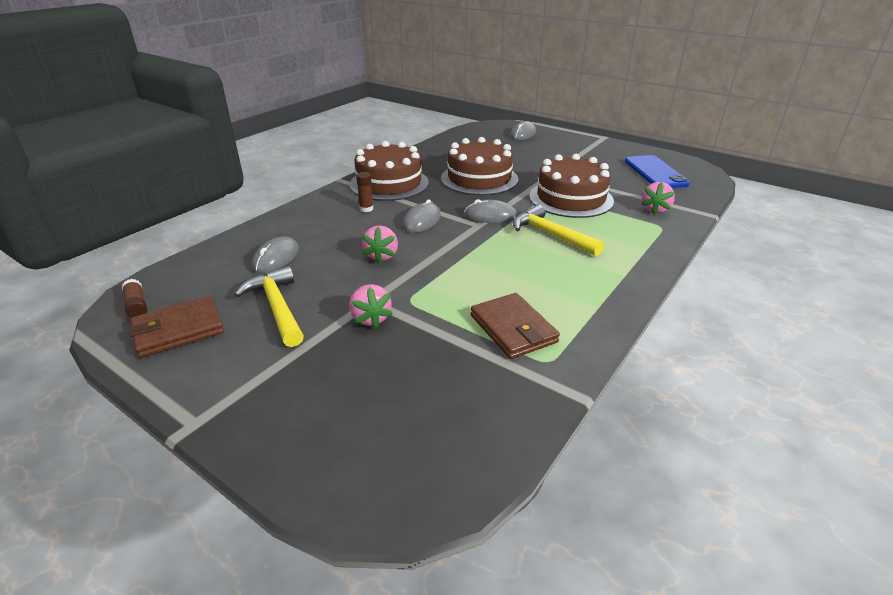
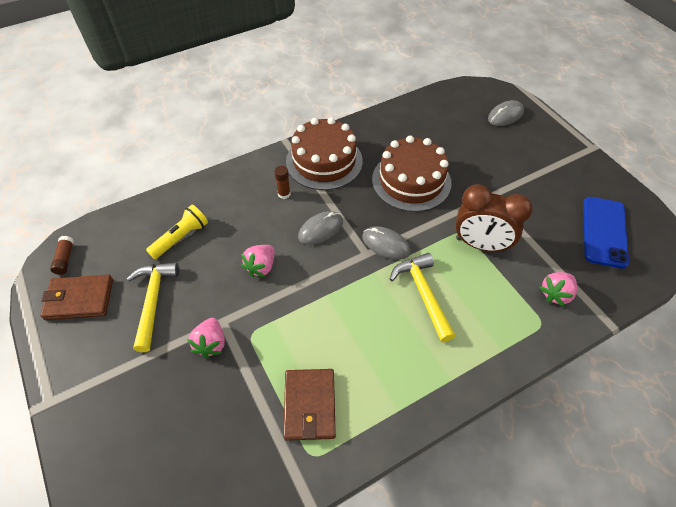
camera: 25 degrees right, 20 degrees up
grey mouse [252,236,299,273] -> yellow flashlight [146,205,208,259]
brown cake [529,154,614,218] -> brown clock [455,184,533,252]

